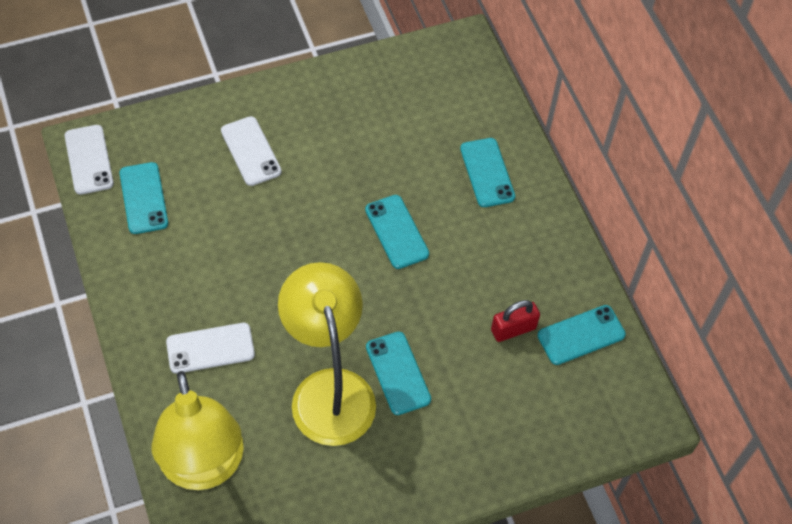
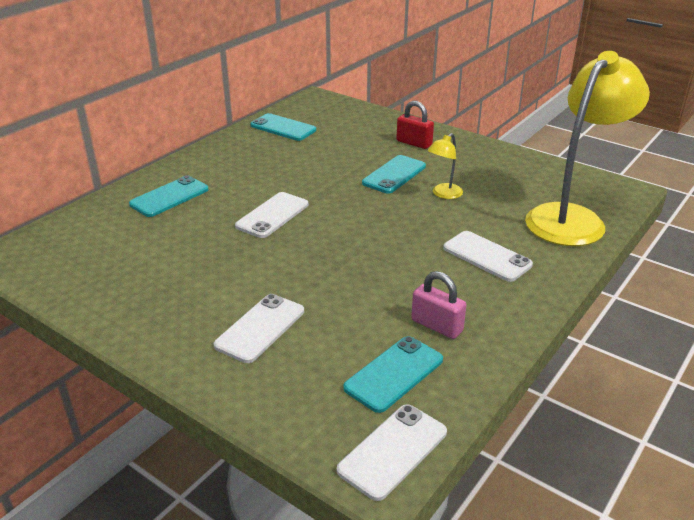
camera: 120 degrees left, 25 degrees down
yellow lamp [278,262,376,446] -> yellow lamp [428,133,463,199], size x0.42
turquoise phone [365,195,429,269] -> white phone [235,192,308,238]
red padlock [491,300,540,342] -> red padlock moved to [396,101,434,149]
none -> pink padlock [411,271,466,339]

